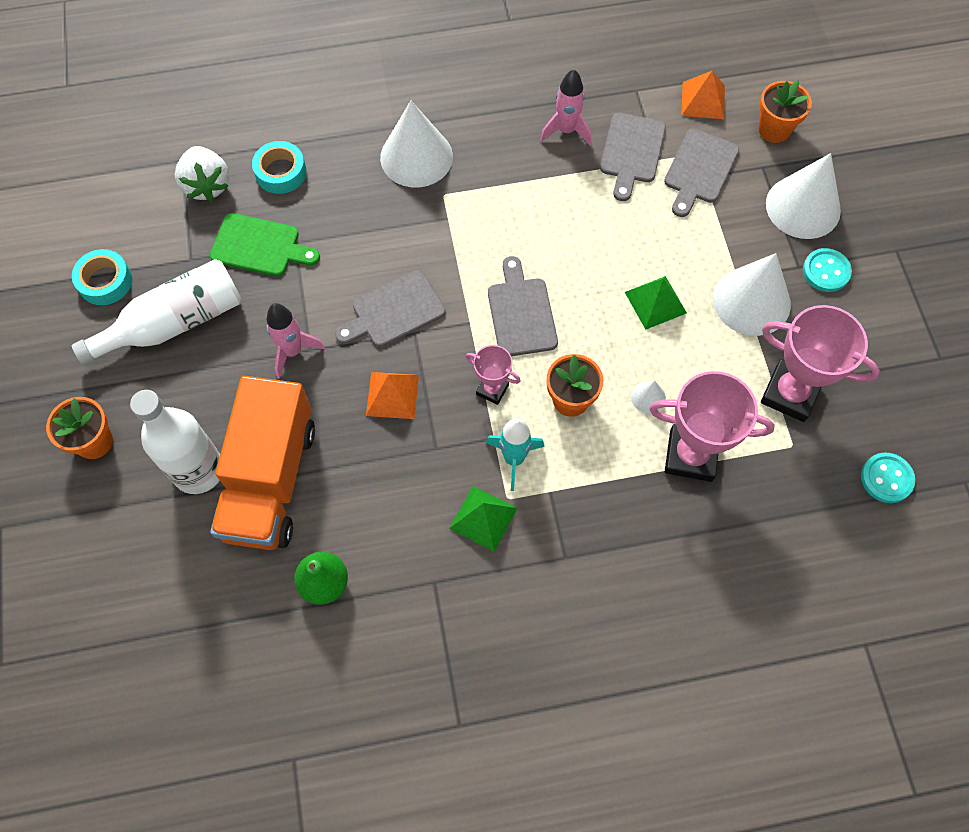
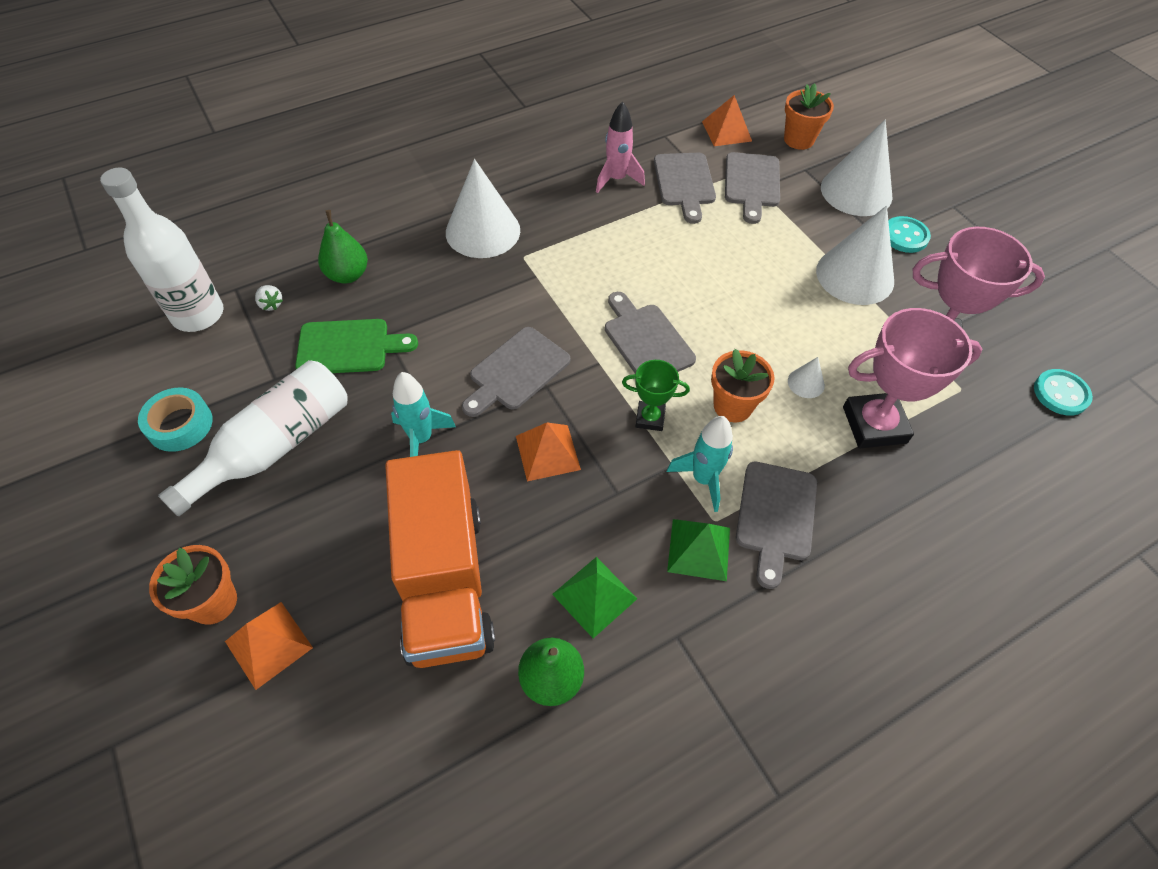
camera: 20 degrees left, 10 degrees down
white bottle [130,390,220,494] -> white bottle moved to [100,167,224,332]
white strawberry [175,146,230,202] -> white strawberry [255,285,283,311], size x0.45
turquoise tape [252,141,306,194] -> green pear [318,210,368,284]
pink rocket [266,303,325,379] -> turquoise rocket [391,372,456,457]
pink trophy [466,345,521,405] -> green trophy [622,360,690,431]
green pyramid [625,276,687,330] -> green pyramid moved to [552,557,637,638]
none -> orange pyramid [225,602,313,690]
none -> grey cutting board [736,462,817,589]

